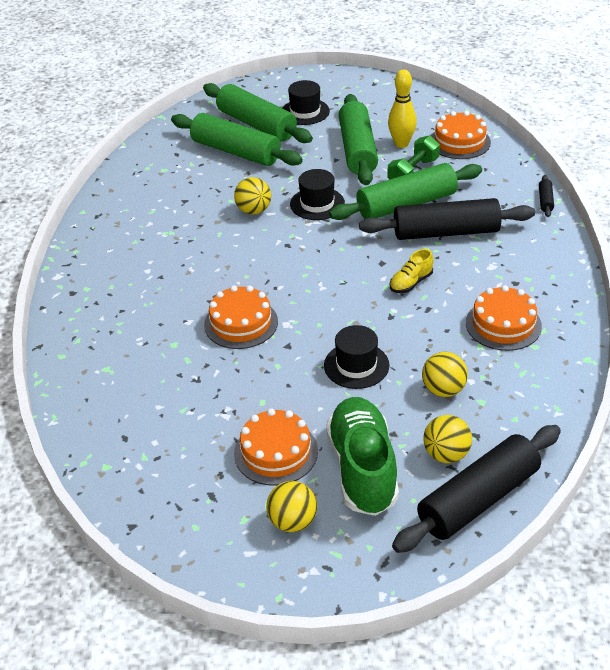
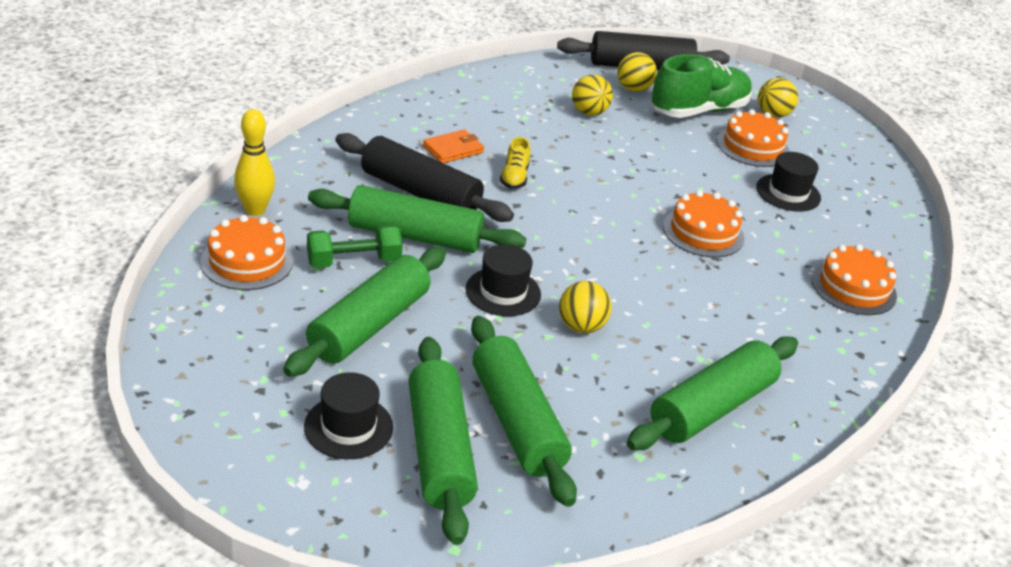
camera: 150 degrees left, 5 degrees down
black hat [324,325,389,389] -> black hat moved to [756,152,821,212]
green shoe [326,397,399,516] -> green shoe turned 150 degrees counterclockwise [651,54,752,118]
yellow bowling pin [388,70,417,148] -> yellow bowling pin moved to [234,109,275,216]
yellow shoe [390,249,434,293] -> yellow shoe turned 105 degrees clockwise [500,137,530,189]
orange cake [466,285,542,351] -> orange cake moved to [811,244,897,315]
black rolling pin [539,175,554,217] -> none
none -> orange wallet [423,129,484,163]
none -> green rolling pin [627,336,798,450]

